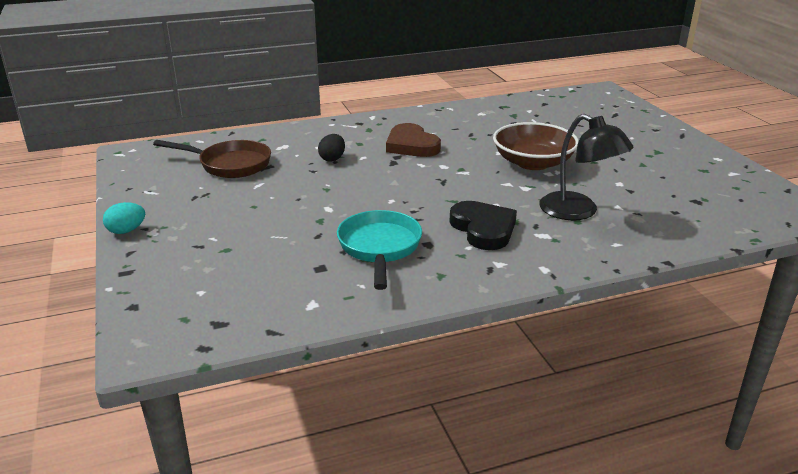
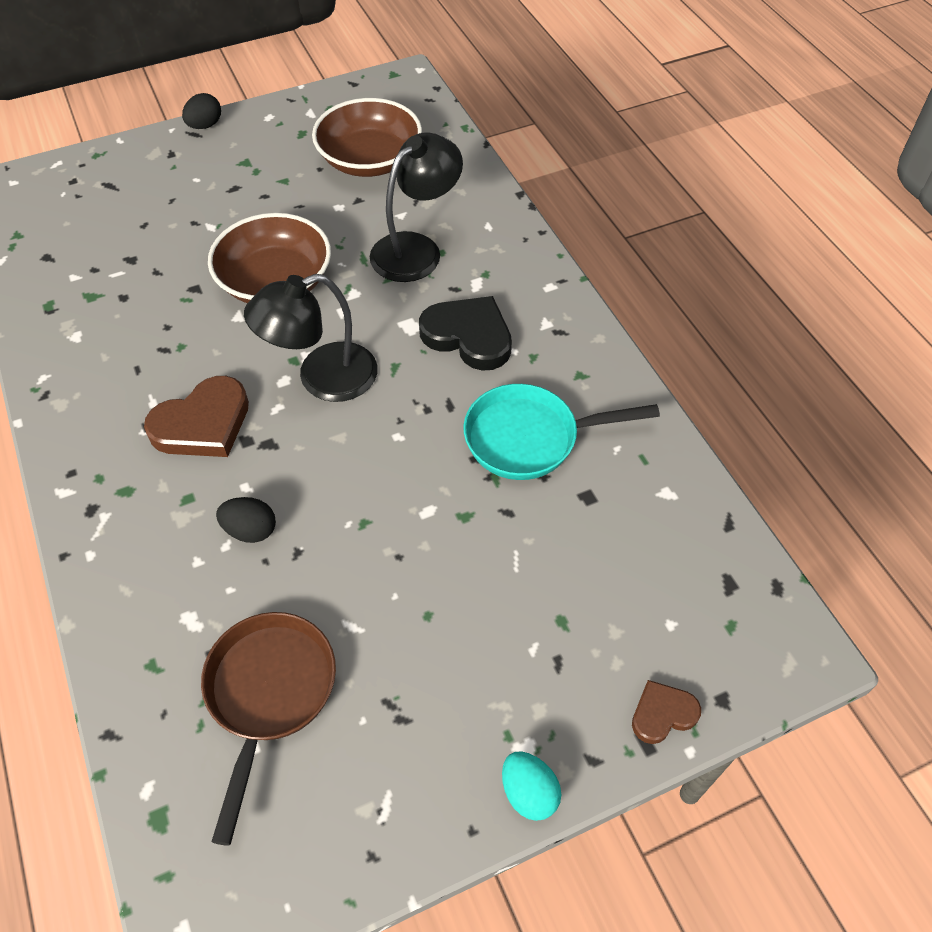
camera: 95 degrees left, 25 degrees up
black heart [450,201,517,250] -> black heart turned 60 degrees clockwise [419,296,512,371]
none -> black egg [182,93,221,129]
none -> black lamp [244,274,378,402]
none -> brown bowl [312,98,422,177]
none -> brown heart [632,680,701,744]

